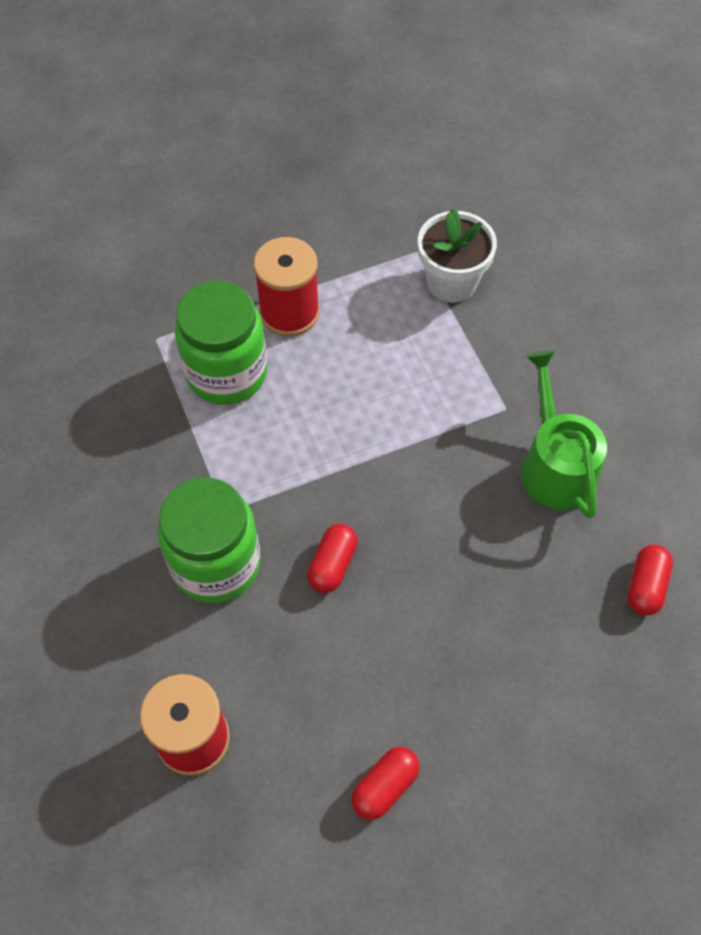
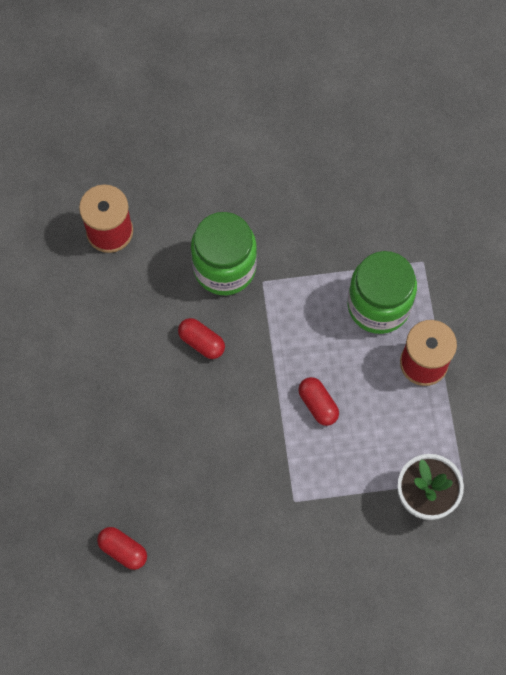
camera: 105 degrees right, 10 degrees up
red capsule [351,747,419,820] -> red capsule moved to [298,377,339,426]
green watering can [522,350,607,518] -> none

